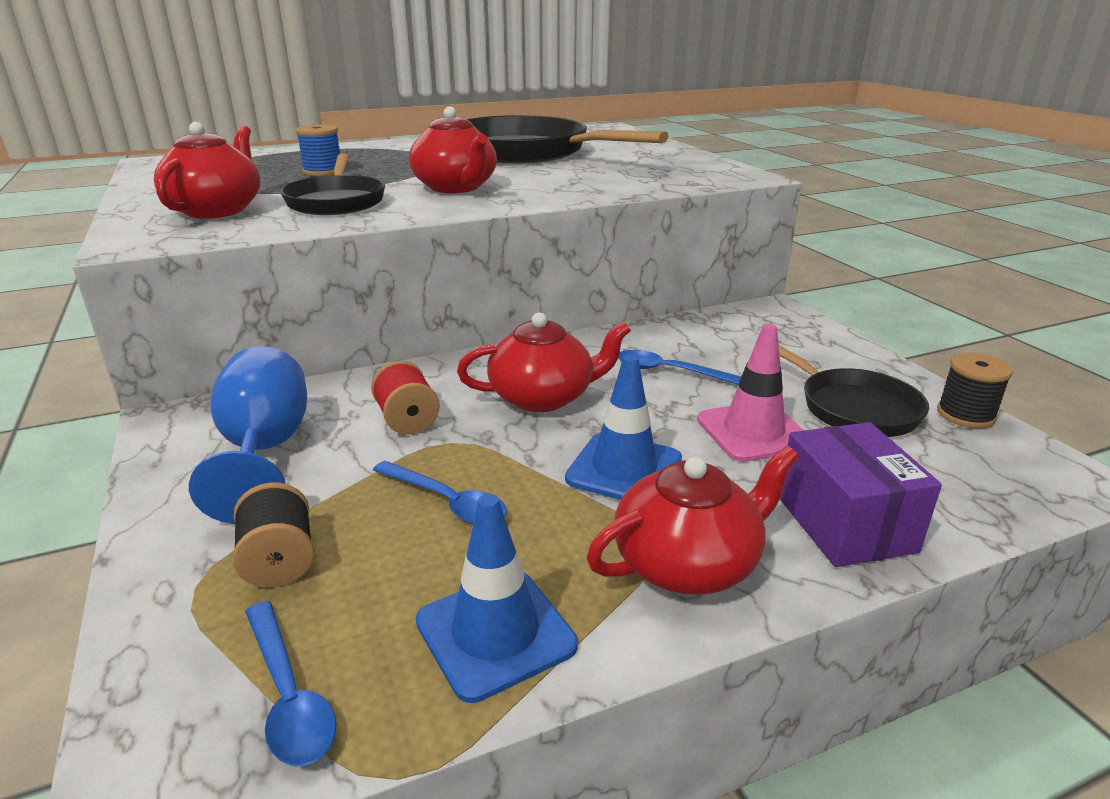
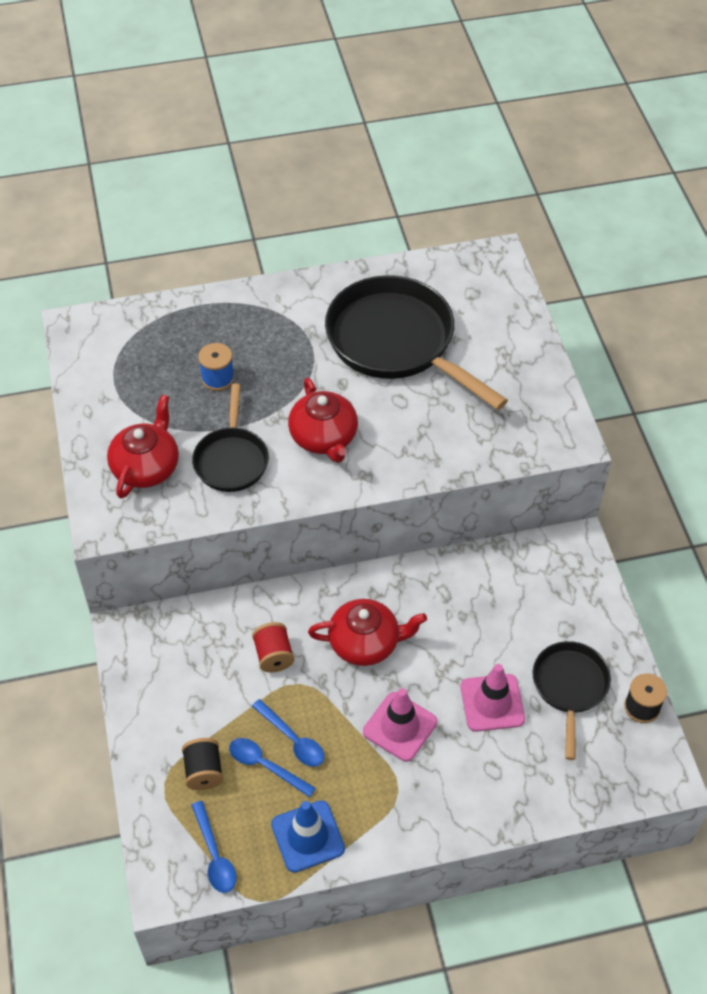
camera: 10 degrees right, 25 degrees up
blue goblet [189,346,307,524] -> none
blue traffic cone [565,354,682,500] -> pink traffic cone [363,688,437,761]
red teapot [587,446,799,595] -> none
blue spoon [619,350,741,385] -> blue spoon moved to [229,738,316,798]
black pan [756,341,929,437] -> black pan turned 150 degrees counterclockwise [532,641,611,760]
purple box [780,422,942,567] -> none

